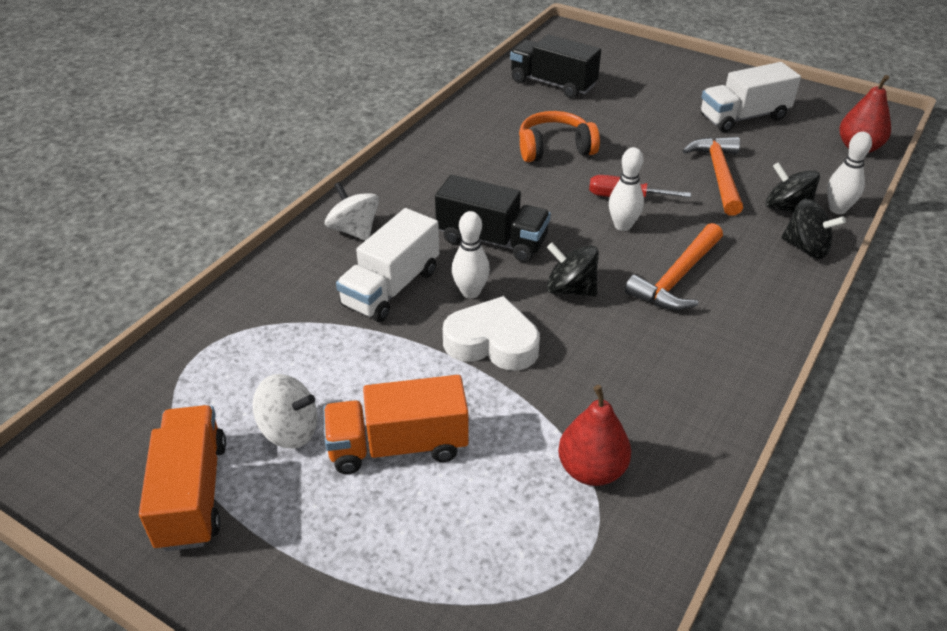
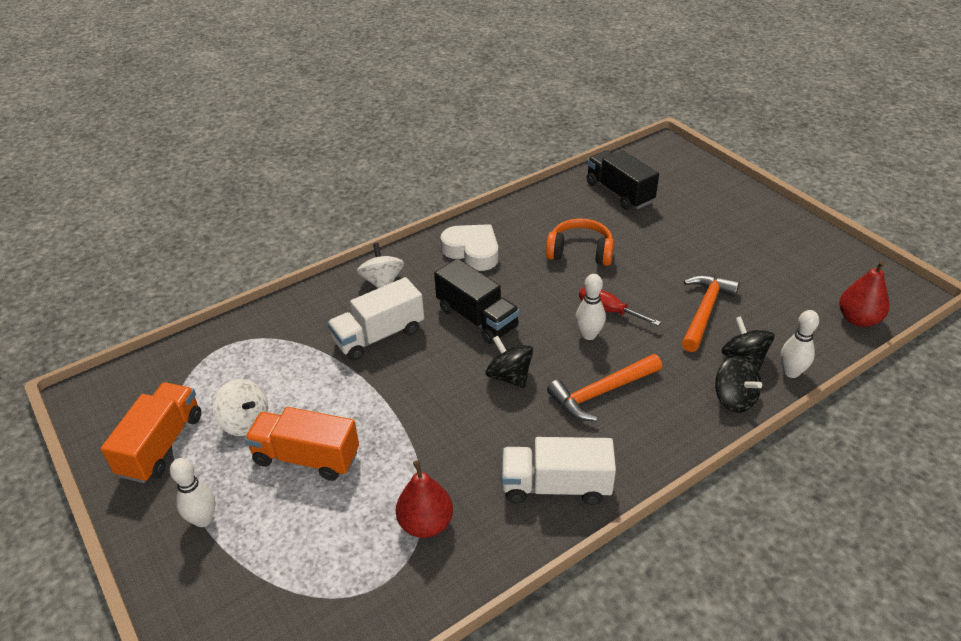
camera: 25 degrees right, 0 degrees up
white heart [443,296,540,371] -> white heart moved to [440,224,498,271]
white bowling pin [452,211,490,299] -> white bowling pin moved to [170,458,216,527]
white truck [700,62,801,132] -> white truck moved to [502,437,616,505]

